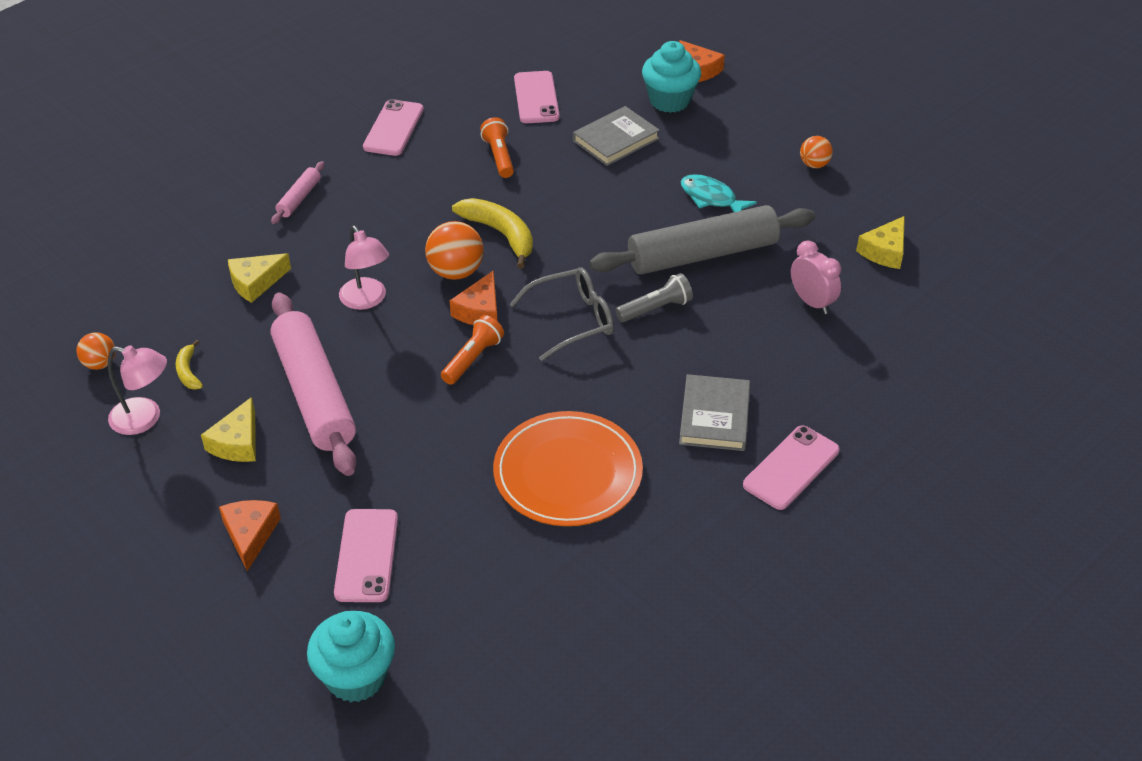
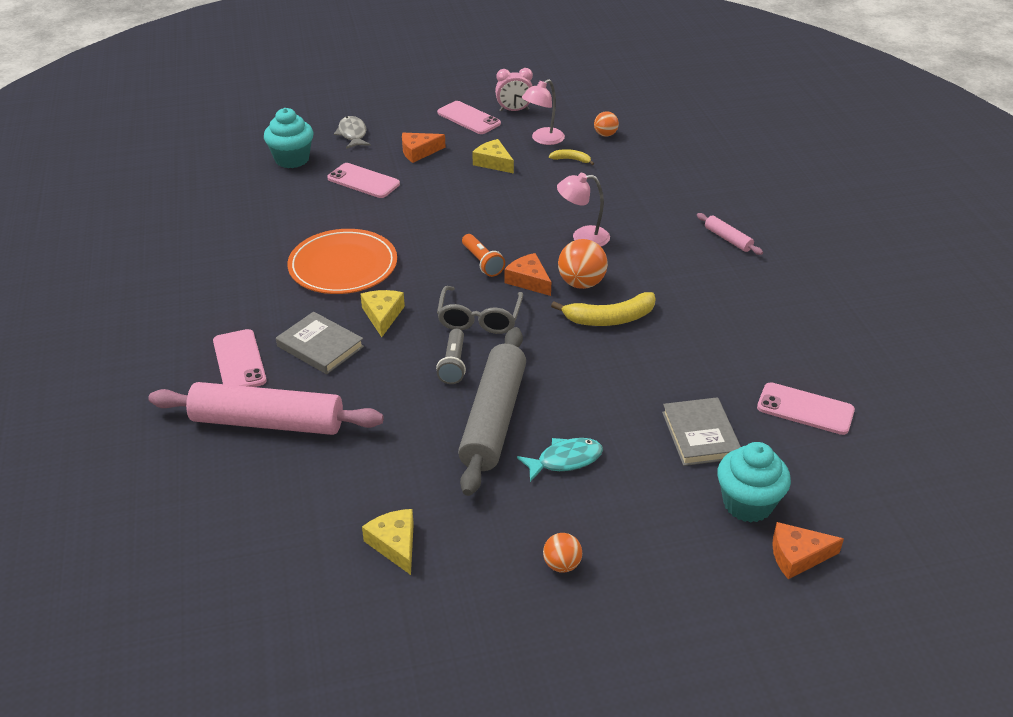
camera: 120 degrees right, 5 degrees down
orange cheese [219,500,281,571] -> orange cheese turned 135 degrees clockwise [402,133,446,163]
yellow cheese [228,253,291,303] -> yellow cheese moved to [361,290,405,337]
pink rolling pin [270,292,356,476] -> pink rolling pin moved to [148,382,384,435]
pink phone [363,99,424,156] -> pink phone moved to [437,101,501,134]
orange flashlight [480,117,514,178] -> none
pink clock [791,240,841,314] -> pink clock moved to [495,68,533,112]
none -> grey fish [334,116,371,149]

